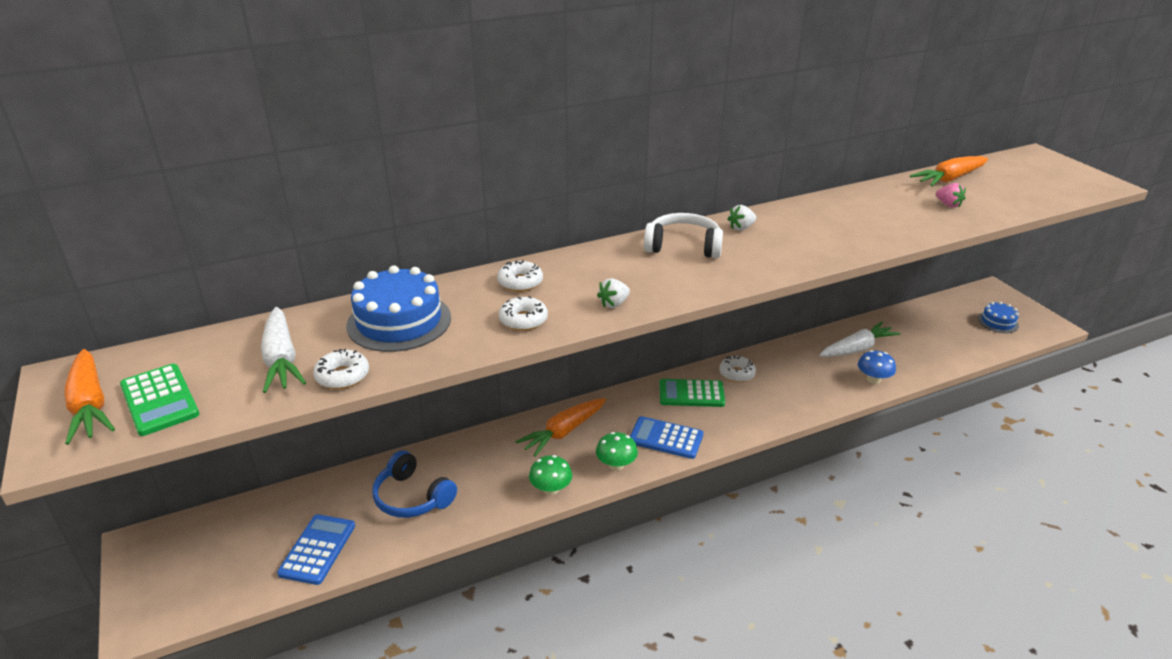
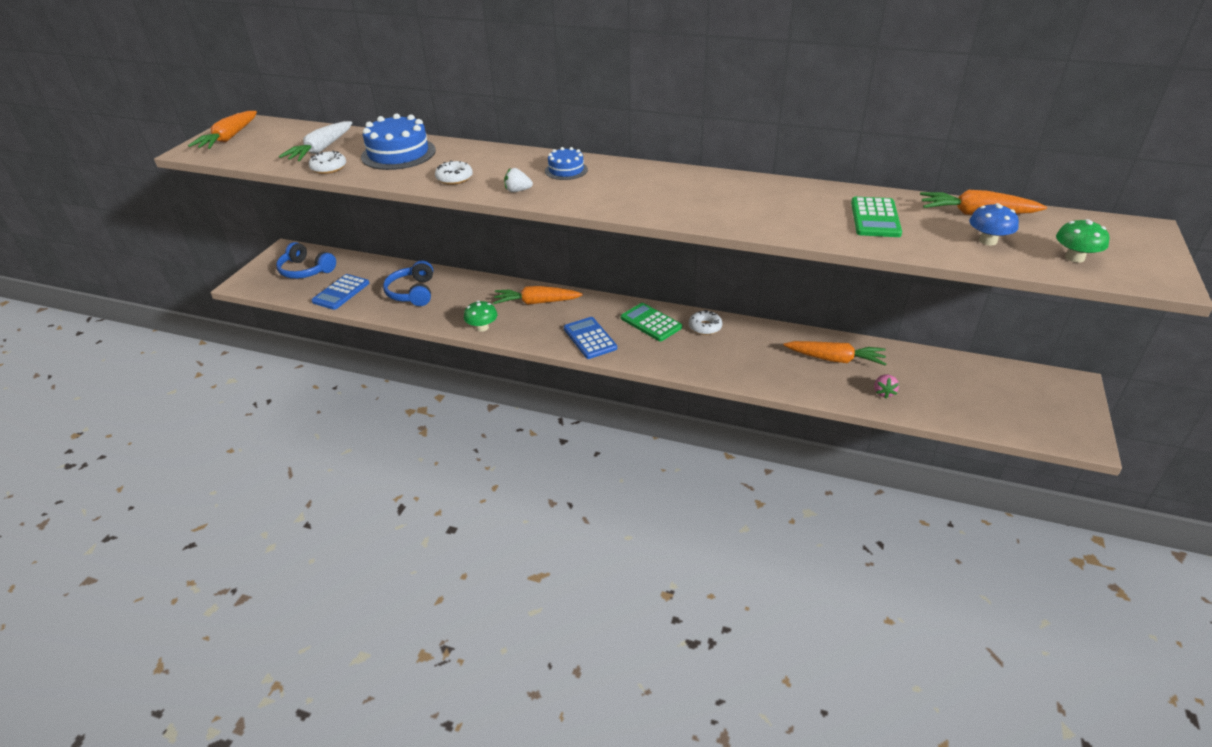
camera: 45 degrees right, 5 degrees up
green calculator [120,364,199,436] -> green calculator moved to [851,197,902,237]
blue calculator [277,514,355,585] -> blue calculator turned 150 degrees clockwise [312,274,369,310]
white donut [497,260,543,292] -> none
green mushroom [596,432,638,471] -> green mushroom moved to [1056,219,1109,263]
white headphones [644,213,723,258] -> none
white strawberry [727,205,756,231] -> none
white carrot [819,322,900,357] -> orange carrot [784,341,886,366]
blue mushroom [858,350,896,384] -> blue mushroom moved to [969,203,1019,245]
pink strawberry [936,183,966,208] -> pink strawberry moved to [874,374,899,399]
blue cake [978,301,1019,333] -> blue cake moved to [545,147,588,180]
none -> blue headphones [276,242,336,279]

